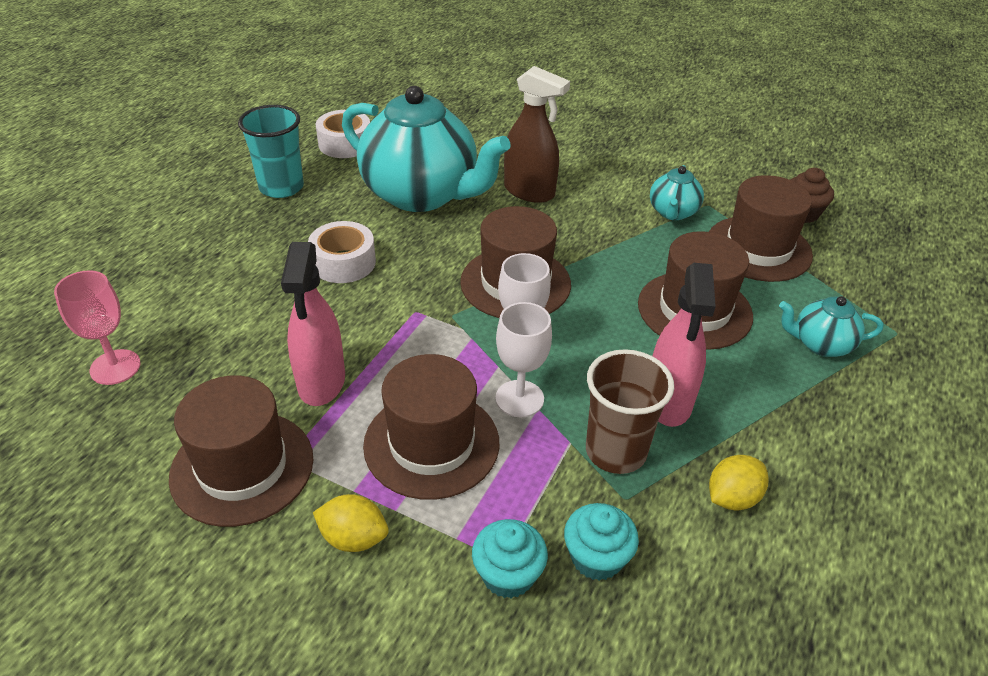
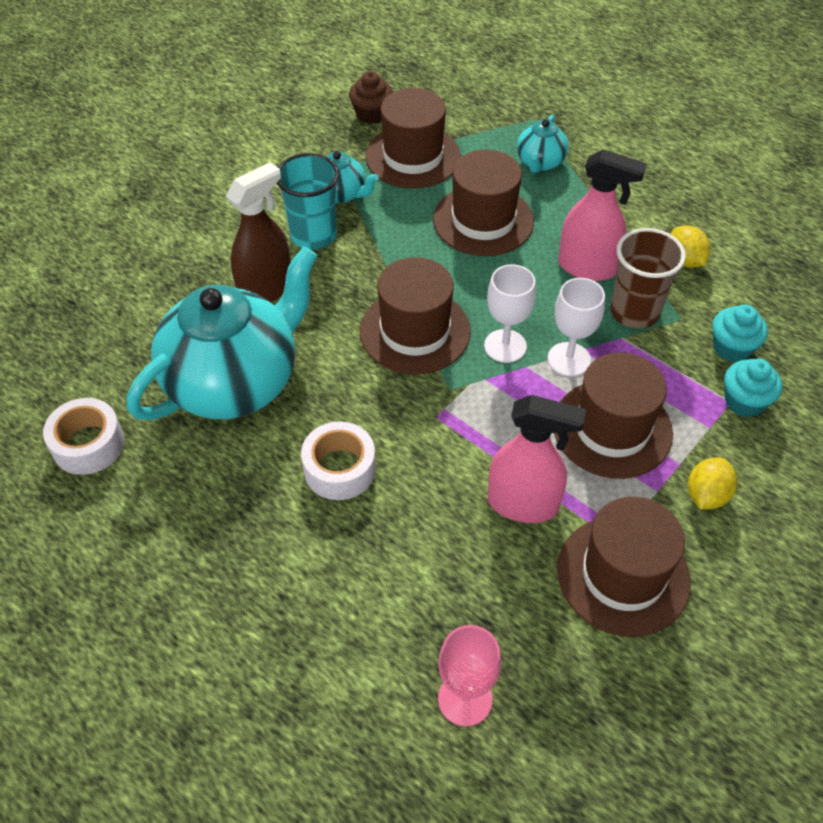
camera: 75 degrees left, 10 degrees up
turquoise cup [238,105,304,198] -> turquoise cup moved to [277,153,339,250]

